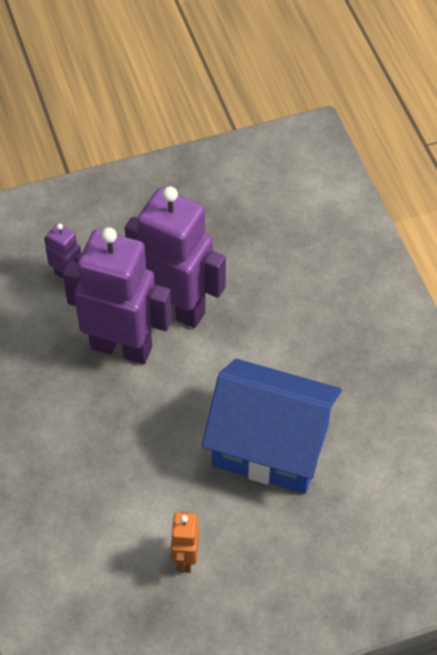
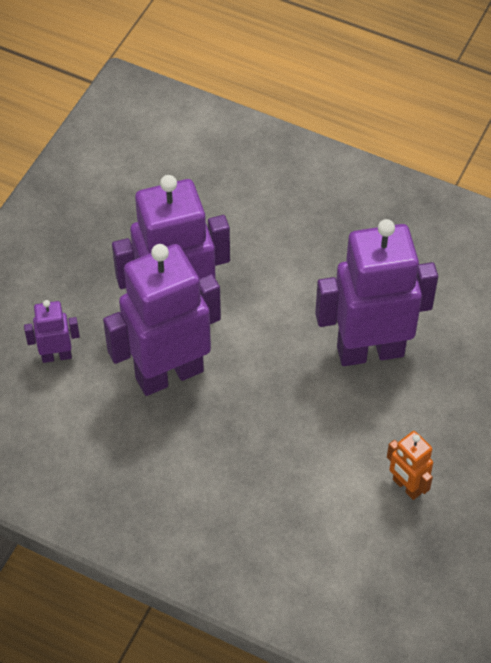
camera: 45 degrees left, 0 degrees up
blue house [202,359,342,494] -> purple robot [315,219,438,366]

